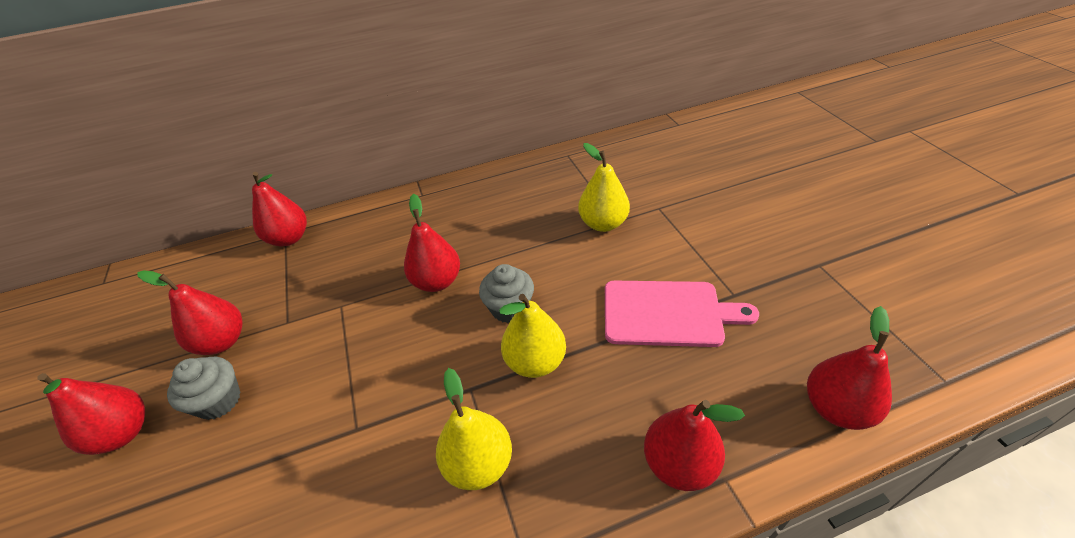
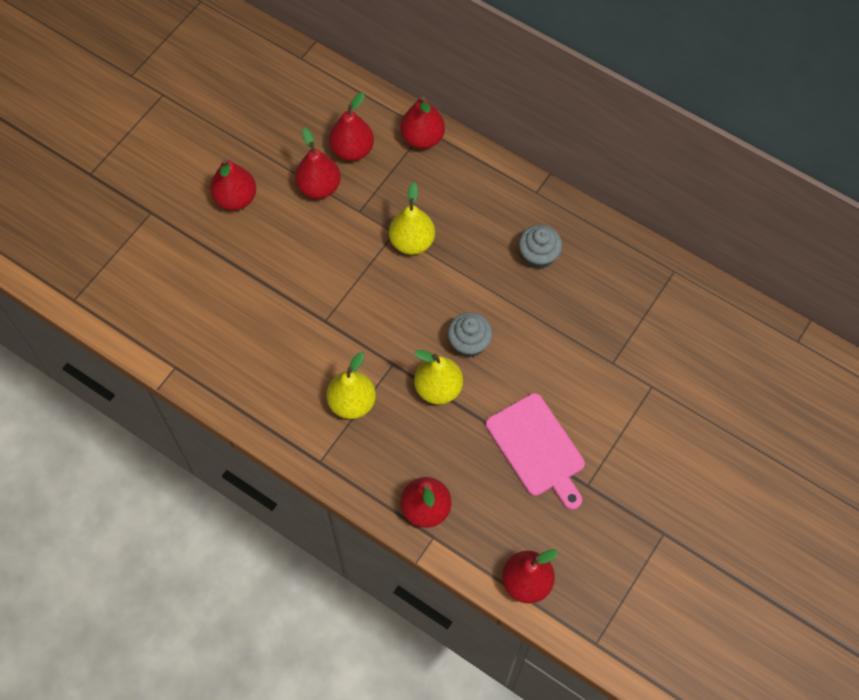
camera: 50 degrees right, 20 degrees up
grey cupcake [167,357,241,420] -> grey cupcake moved to [519,225,562,269]
red pear [404,194,460,292] -> red pear moved to [329,92,374,161]
yellow pear [578,143,630,232] -> yellow pear moved to [389,182,435,255]

